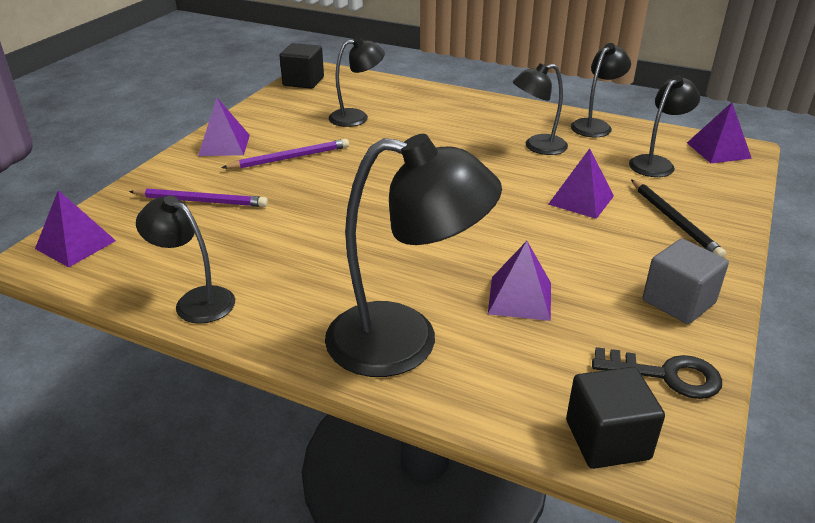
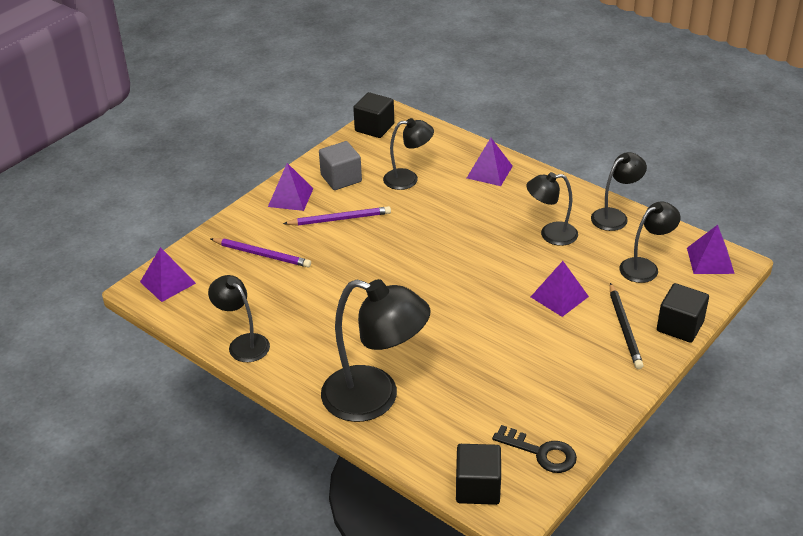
camera: 15 degrees right, 5 degrees up
purple pyramid [488,241,551,321] -> purple pyramid moved to [467,138,513,186]
grey cube [643,239,729,324] -> grey cube moved to [319,141,362,190]
none -> black cube [657,283,709,343]

